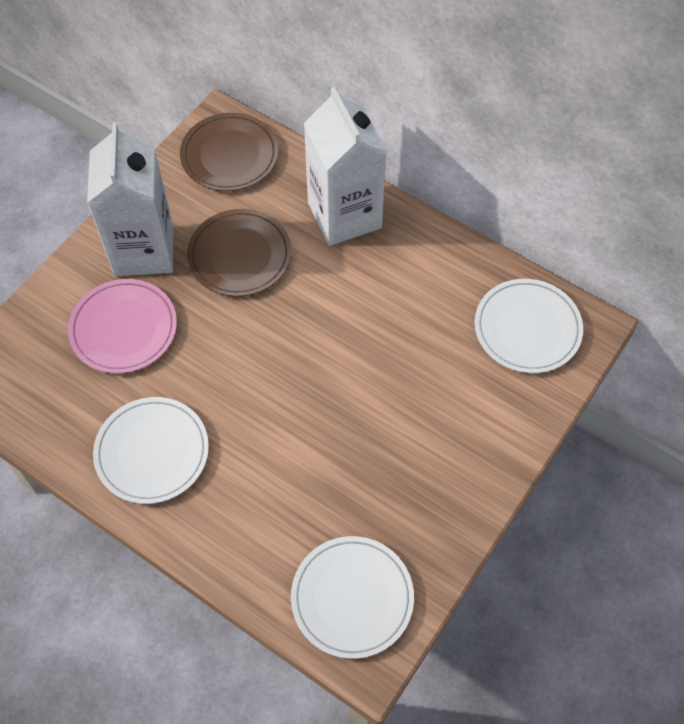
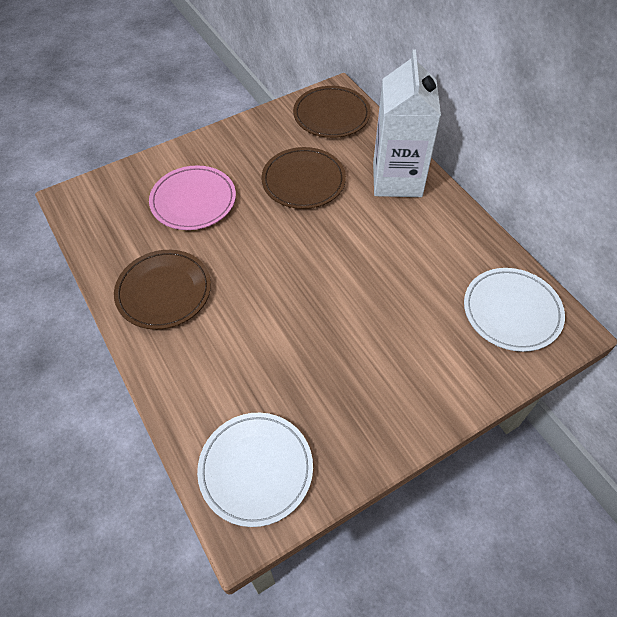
camera: 25 degrees right, 5 degrees down
white carton [87,122,173,276] -> none
white plate [93,397,209,504] -> brown plate [114,250,211,330]

